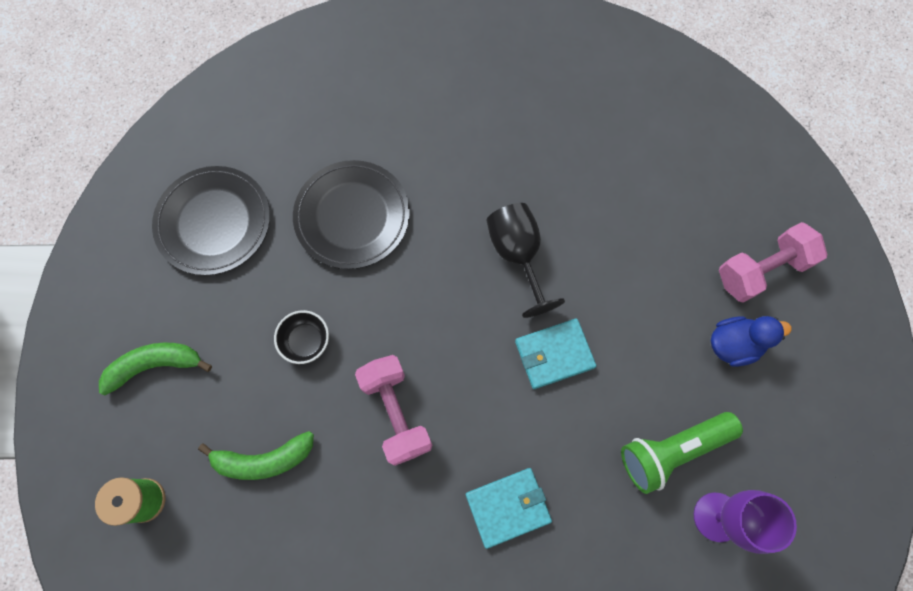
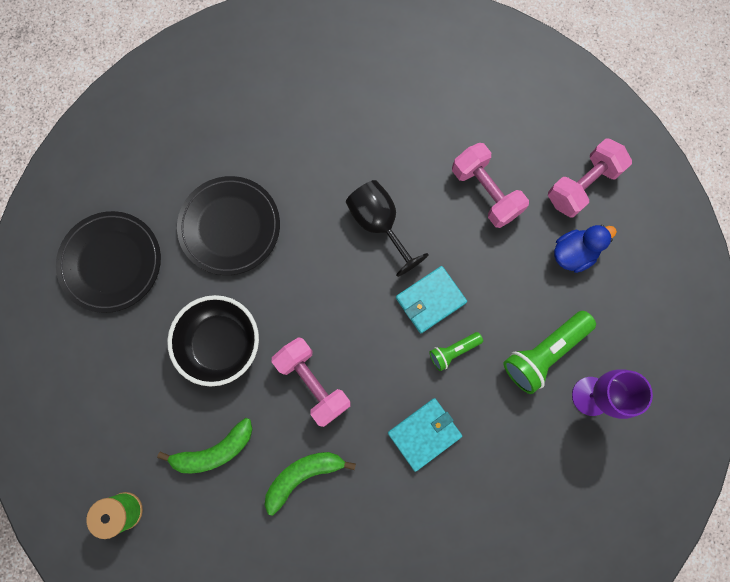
camera: 15 degrees left, 5 degrees up
green banana [99,342,212,396] -> green banana moved to [265,452,356,515]
black bowl [274,310,329,364] -> black bowl [167,295,259,386], size x1.87
none -> green flashlight [429,332,483,371]
none -> pink dumbbell [452,143,529,228]

